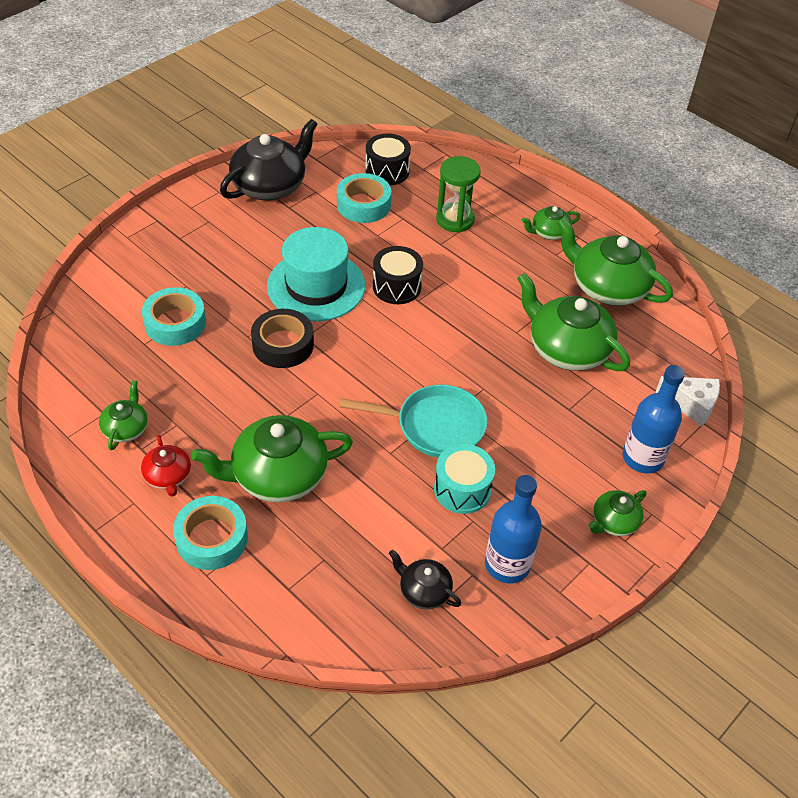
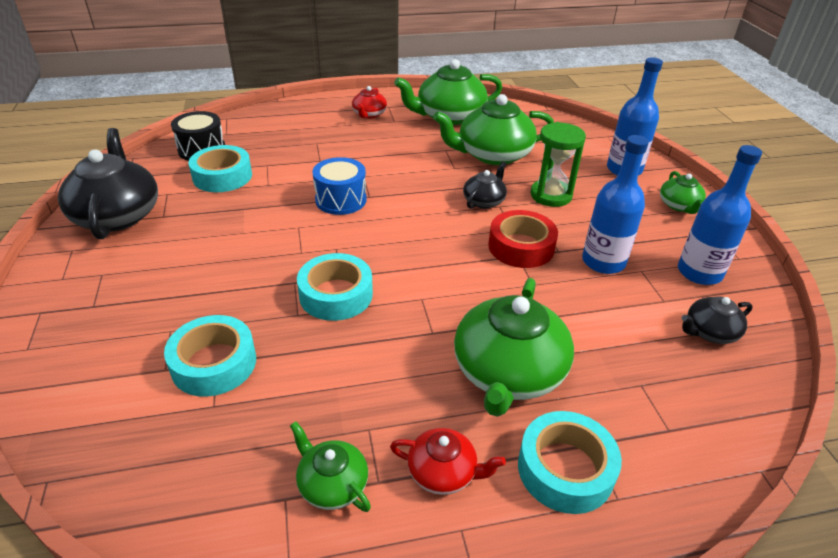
camera: 55 degrees left, 10 degrees down
black tape [251,309,314,368] -> turquoise tape [297,253,373,321]
turquoise hat [267,227,365,321] -> none
turquoise pan [340,385,487,458] -> red tape [488,210,558,268]
black drum [373,246,423,304] -> blue drum [312,157,367,215]
turquoise drum [434,444,495,514] -> blue bottle [582,135,649,274]
green hourglass [436,156,481,233] -> green hourglass moved to [530,122,586,207]
green teapot [522,206,580,240] -> red teapot [352,86,387,119]
white cheese [655,376,720,426] -> none
none -> black teapot [463,162,507,209]

